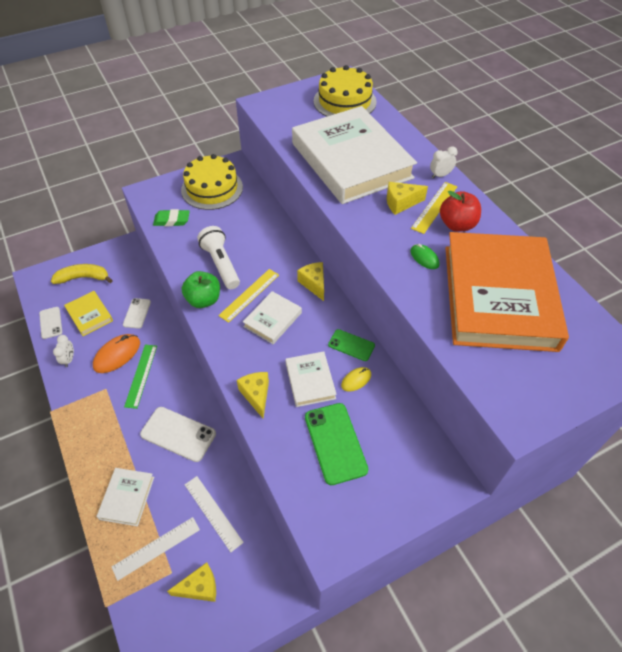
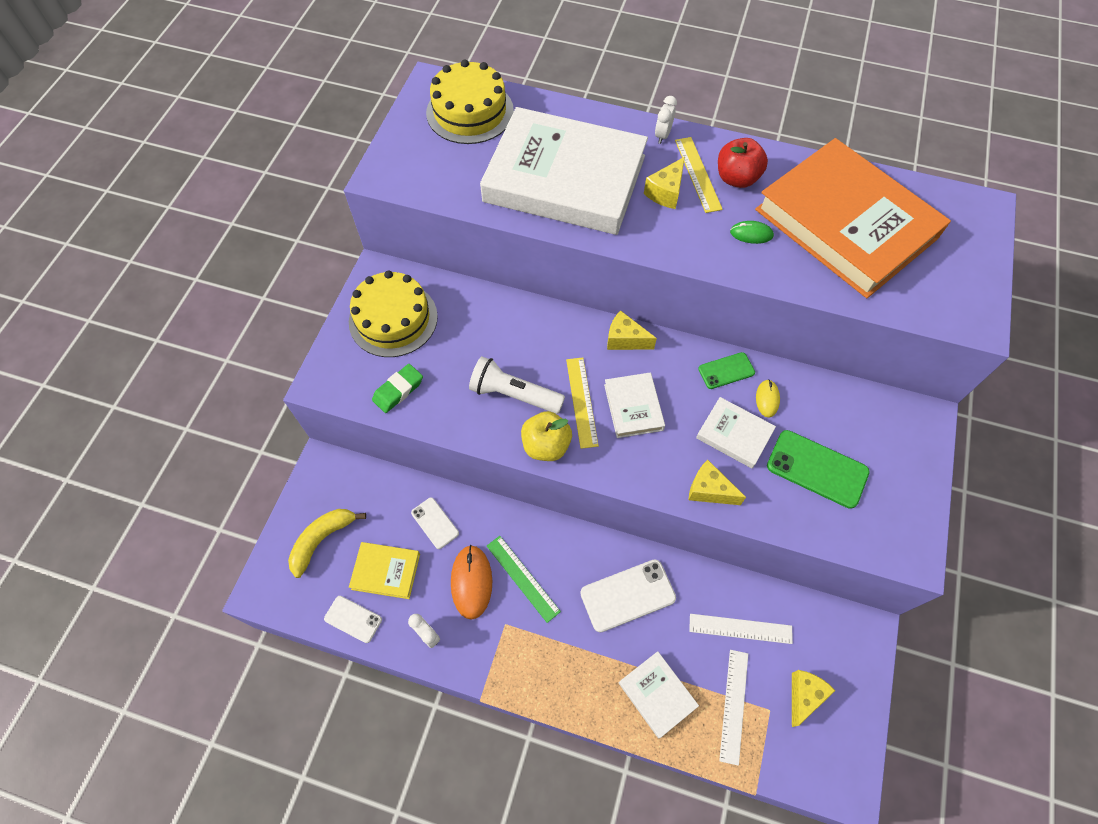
camera: 45 degrees left, 10 degrees up
green apple [182,271,220,308] -> yellow apple [521,411,572,461]

